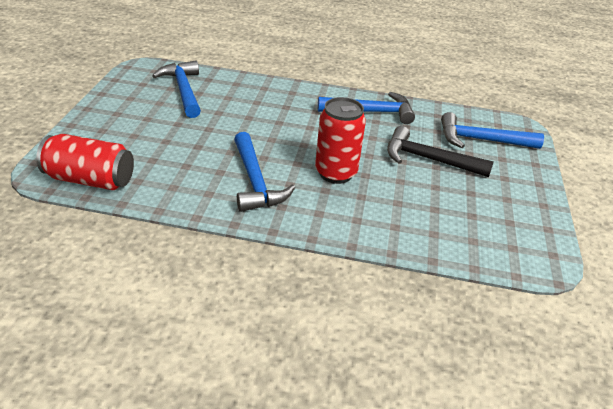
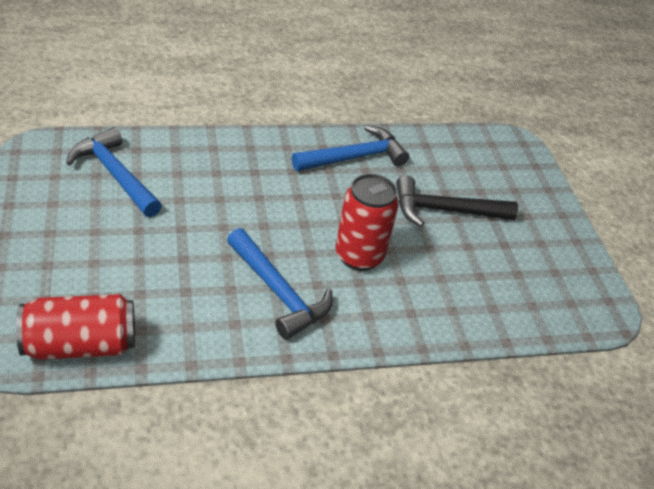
camera: 25 degrees left, 5 degrees up
blue hammer [441,112,544,149] -> none

